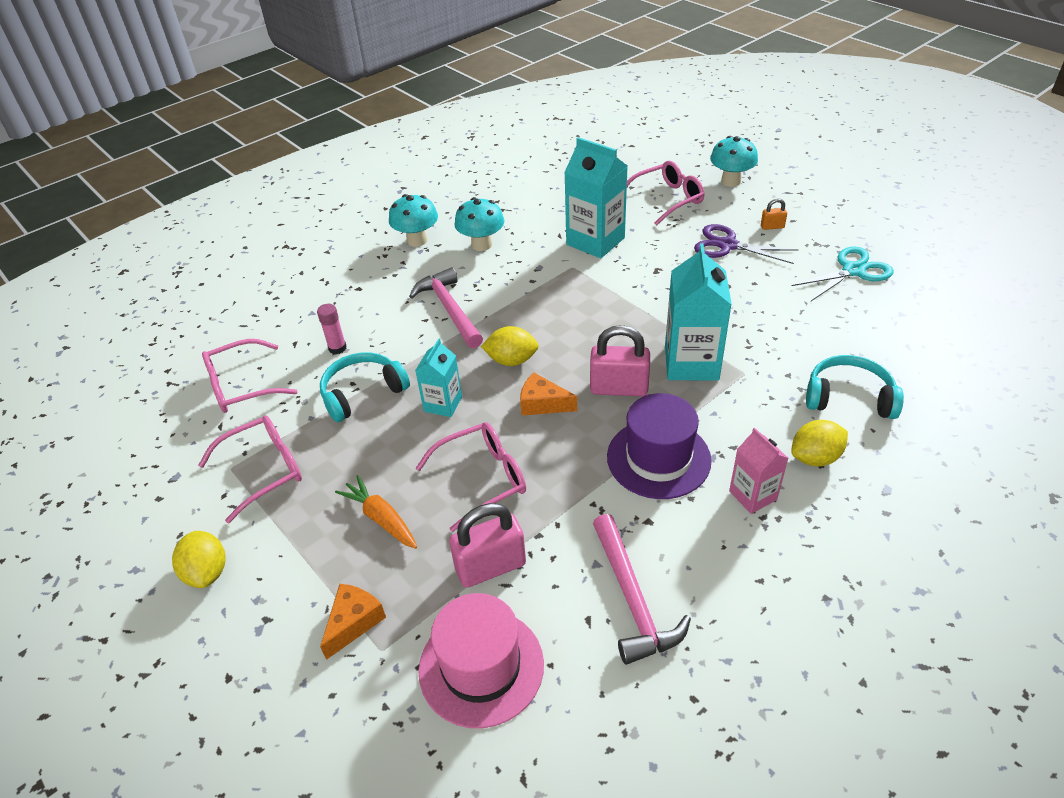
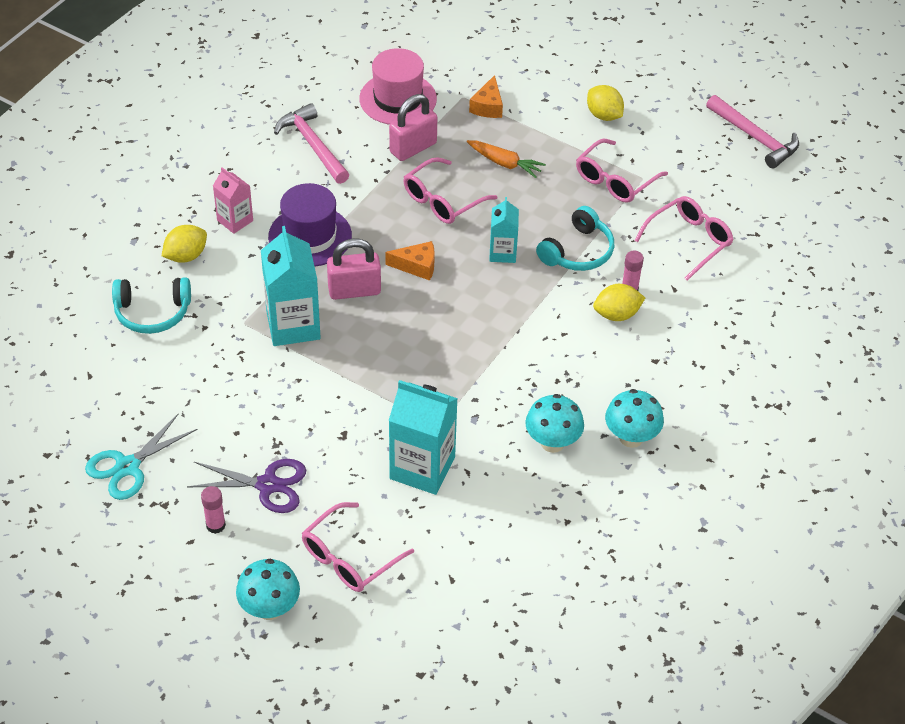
camera: 160 degrees right, 5 degrees up
pink hammer [409,267,483,349] -> pink hammer moved to [706,95,799,168]
yellow lemon [481,326,539,366] -> yellow lemon moved to [593,284,645,321]
orange padlock [761,198,787,230] -> pink glue stick [201,486,226,534]

